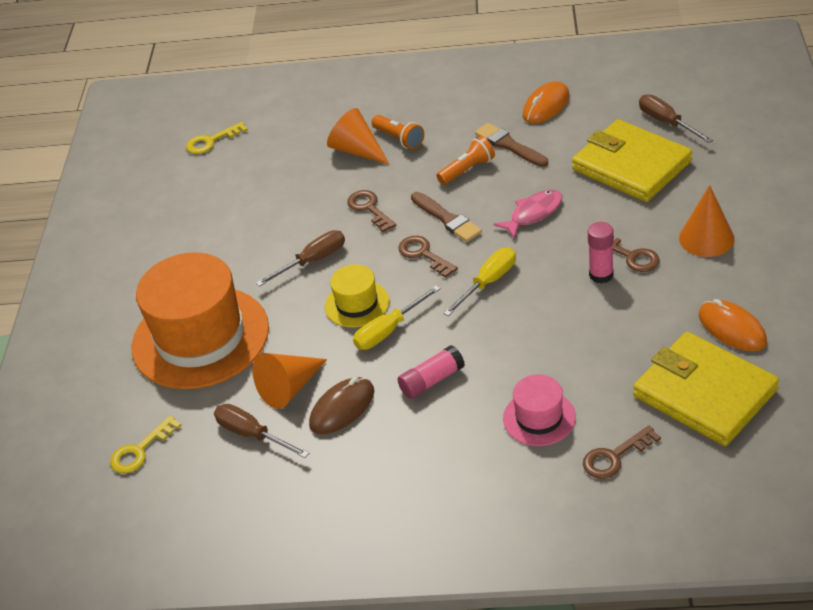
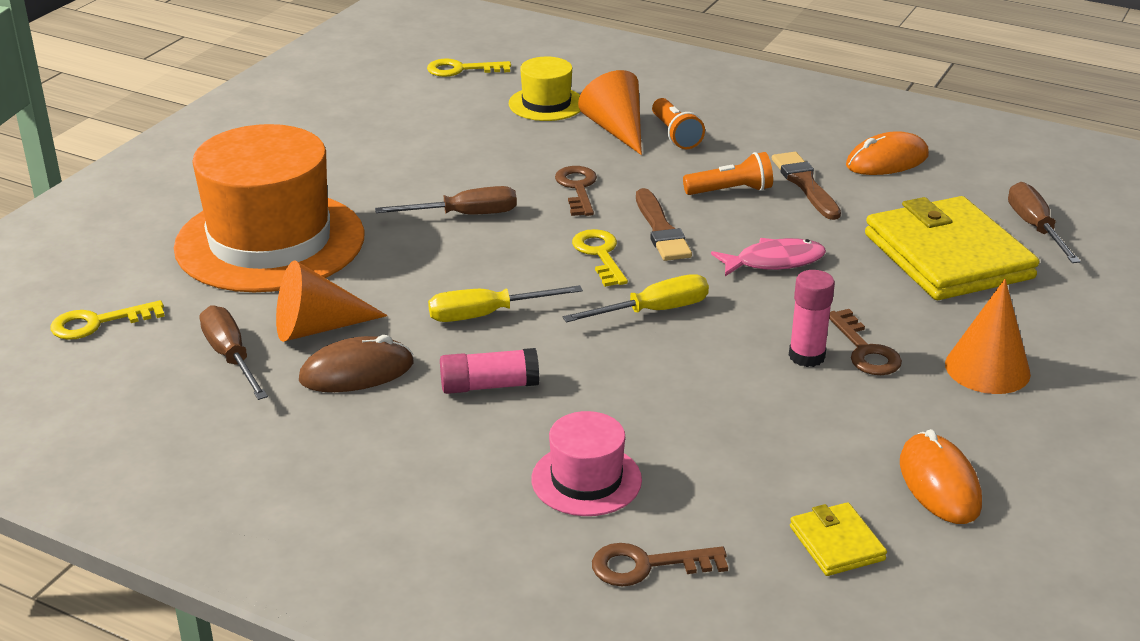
camera: 20 degrees right, 10 degrees down
yellow hat [325,264,389,328] -> yellow hat moved to [509,57,580,121]
brown key [398,236,458,278] -> yellow key [572,229,628,287]
yellow wallet [633,332,779,446] -> yellow wallet [790,502,887,576], size x0.45

